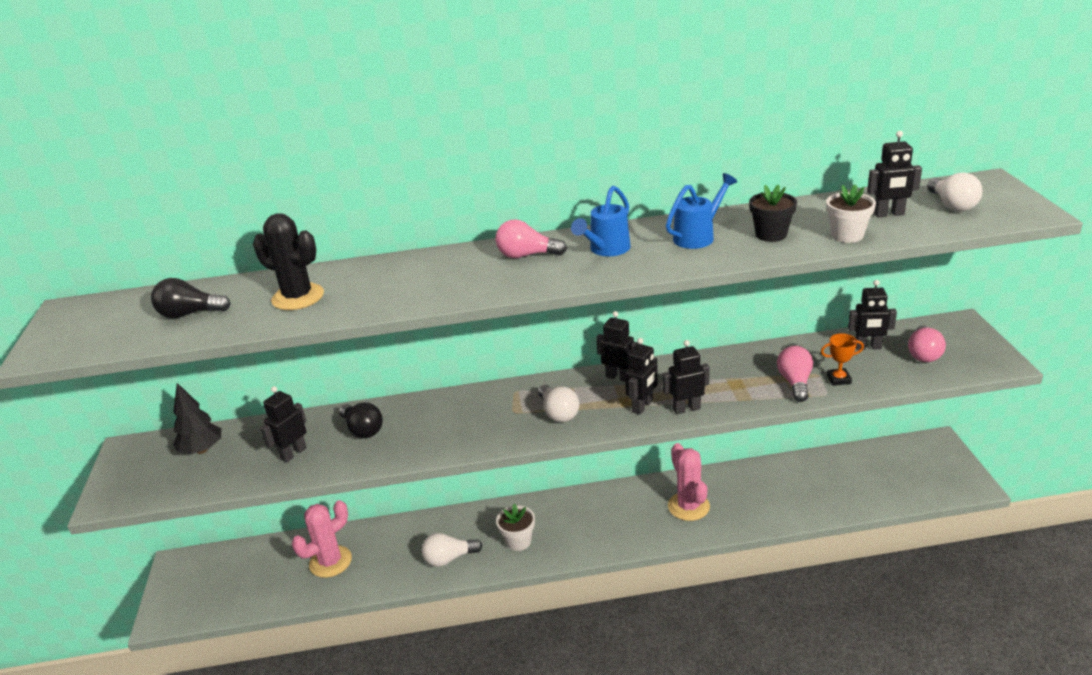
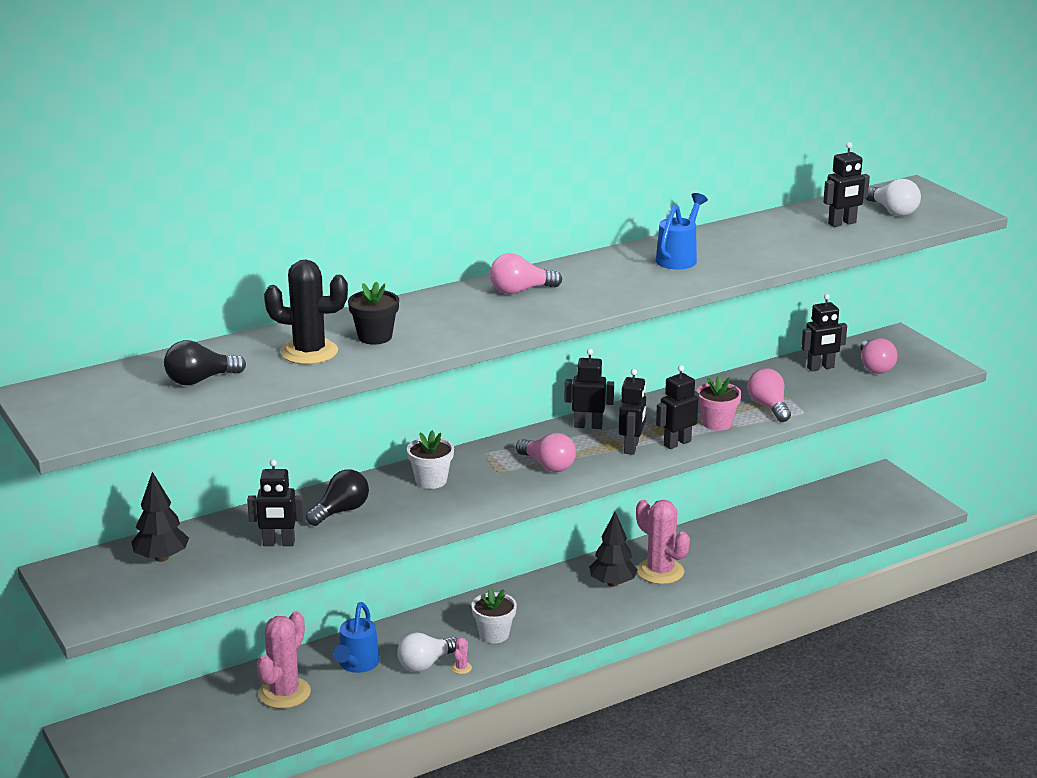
camera: 25 degrees left, 5 degrees down
black robot [260,386,307,463] -> black robot turned 105 degrees counterclockwise [247,459,305,546]
black light bulb [339,402,383,438] -> black light bulb turned 75 degrees counterclockwise [306,470,369,526]
white light bulb [538,385,579,422] -> pink light bulb [516,433,576,472]
blue watering can [571,186,631,256] -> blue watering can moved to [333,602,380,673]
black flower pot [749,185,797,242] -> black flower pot moved to [348,282,399,345]
orange trophy [821,333,864,386] -> none
white flower pot [826,184,876,243] -> white flower pot moved to [407,430,454,489]
none -> pink cactus [451,638,472,674]
none -> black tree [589,512,638,587]
none -> pink flower pot [697,375,742,431]

